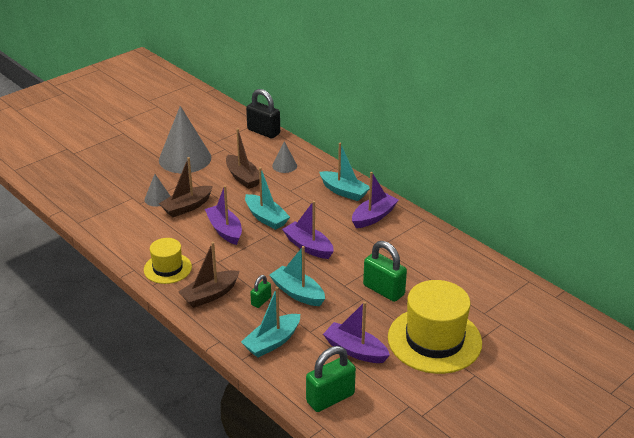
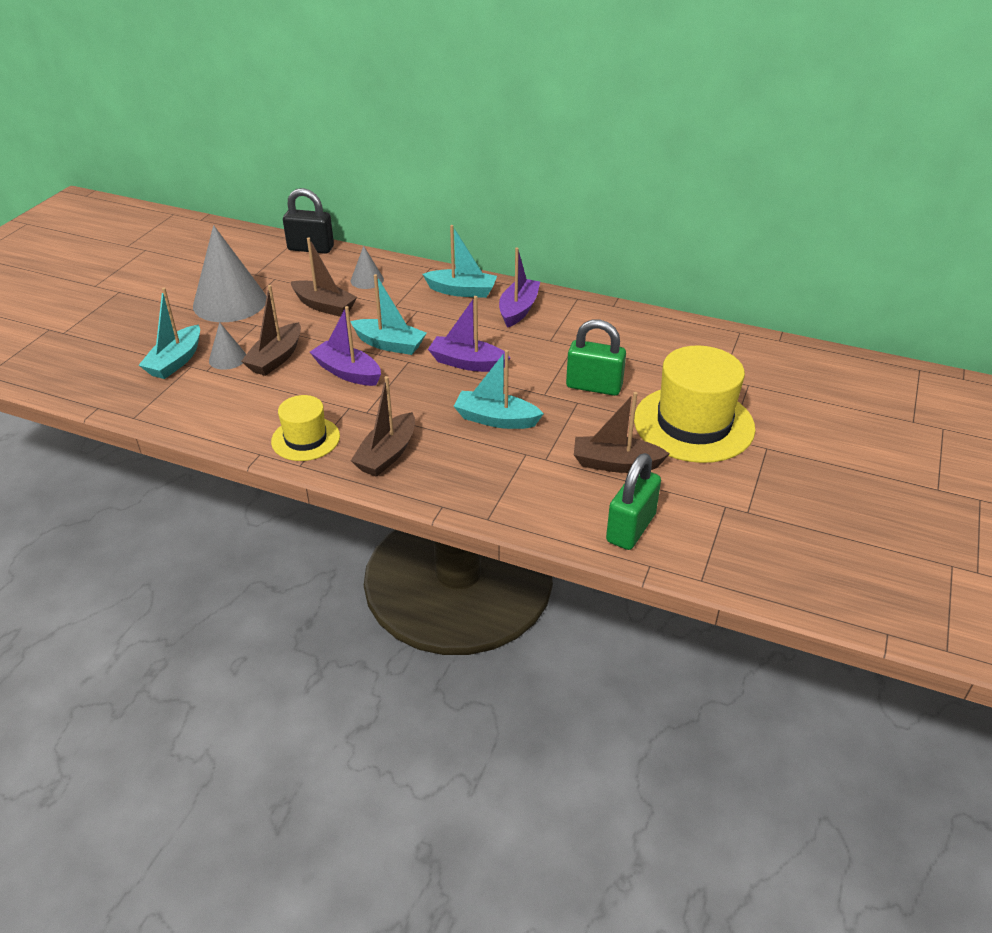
camera: 25 degrees left, 5 degrees up
turquoise boat [241,287,300,357] -> turquoise boat moved to [139,288,200,379]
green padlock [250,275,271,308] -> none
purple boat [323,302,390,363] -> brown boat [574,392,670,473]

